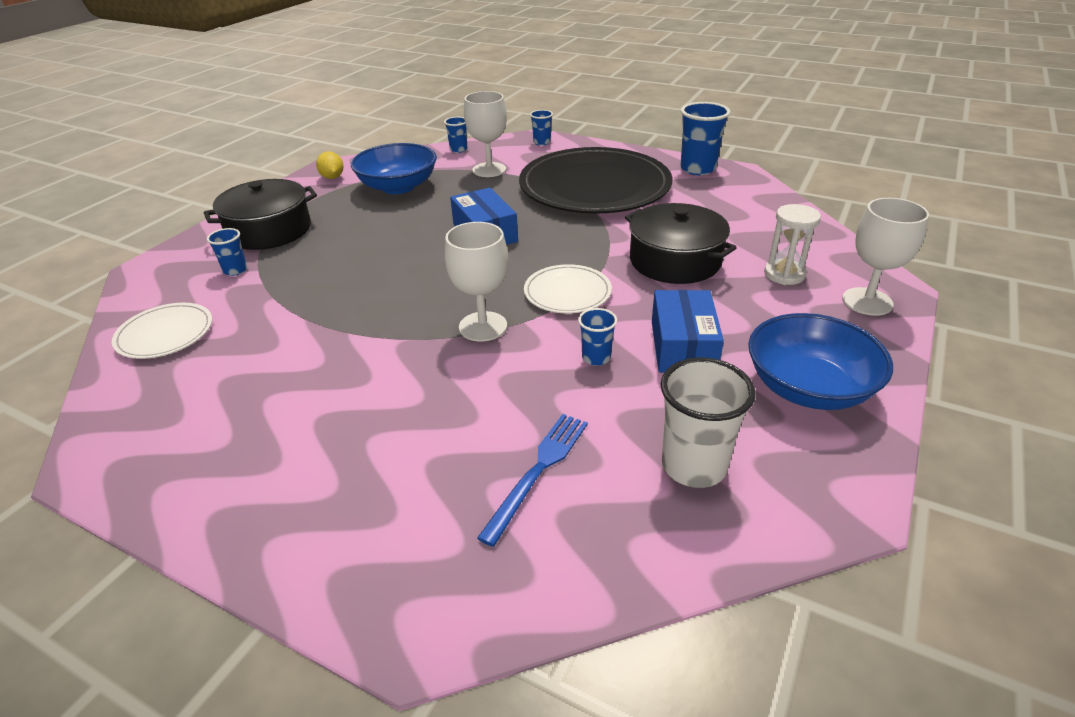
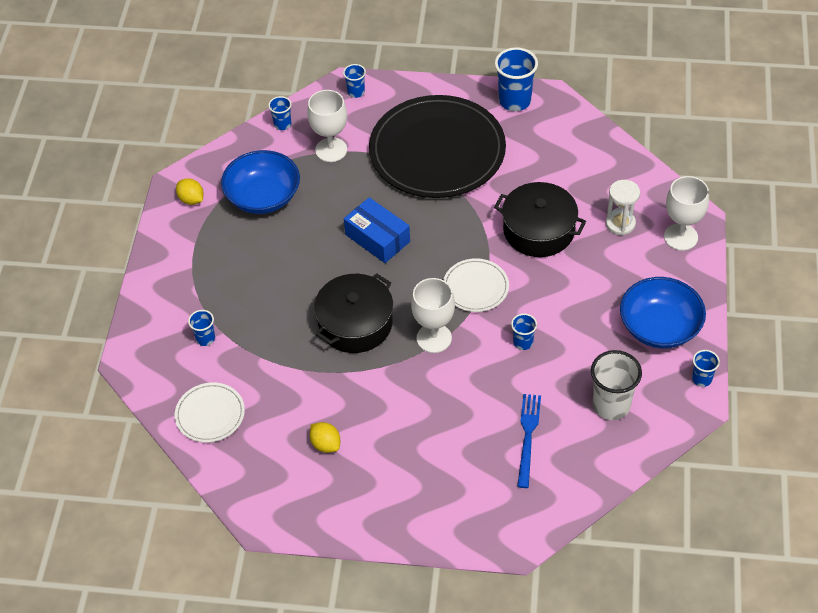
camera: 20 degrees left, 15 degrees up
black pot [204,179,317,250] -> black pot moved to [314,273,393,353]
blue box [652,290,724,373] -> none
none -> yellow lemon [310,422,340,453]
none -> blue cup [692,350,720,387]

